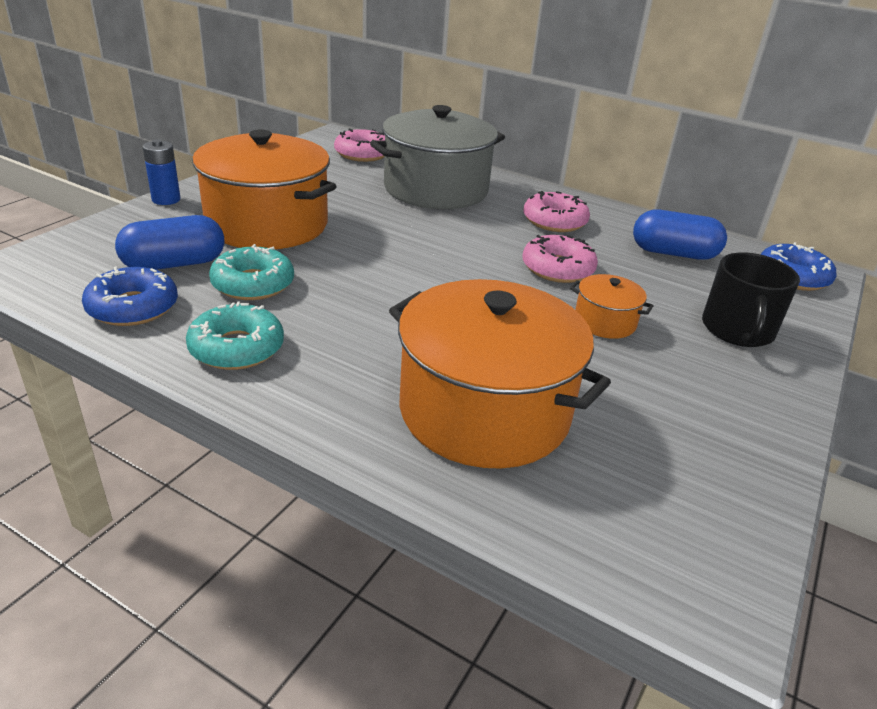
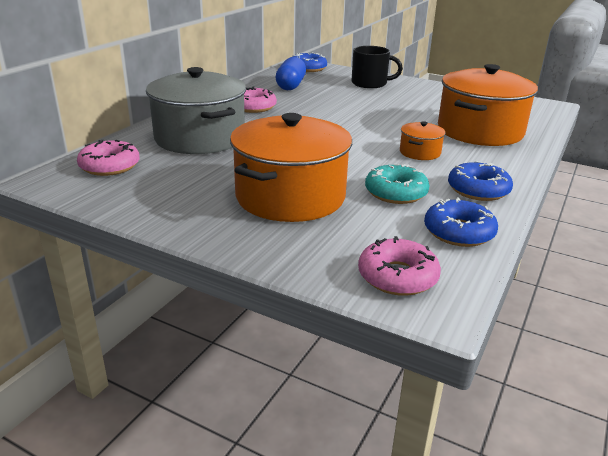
camera: 90 degrees left, 5 degrees down
blue capsule [115,215,225,270] -> none
blue battery [142,139,181,205] -> none
turquoise donut [186,301,284,370] -> blue donut [448,161,513,201]
pink donut [522,235,598,283] -> pink donut moved to [358,236,441,296]
orange pot [570,274,654,339] -> orange pot moved to [400,121,445,160]

